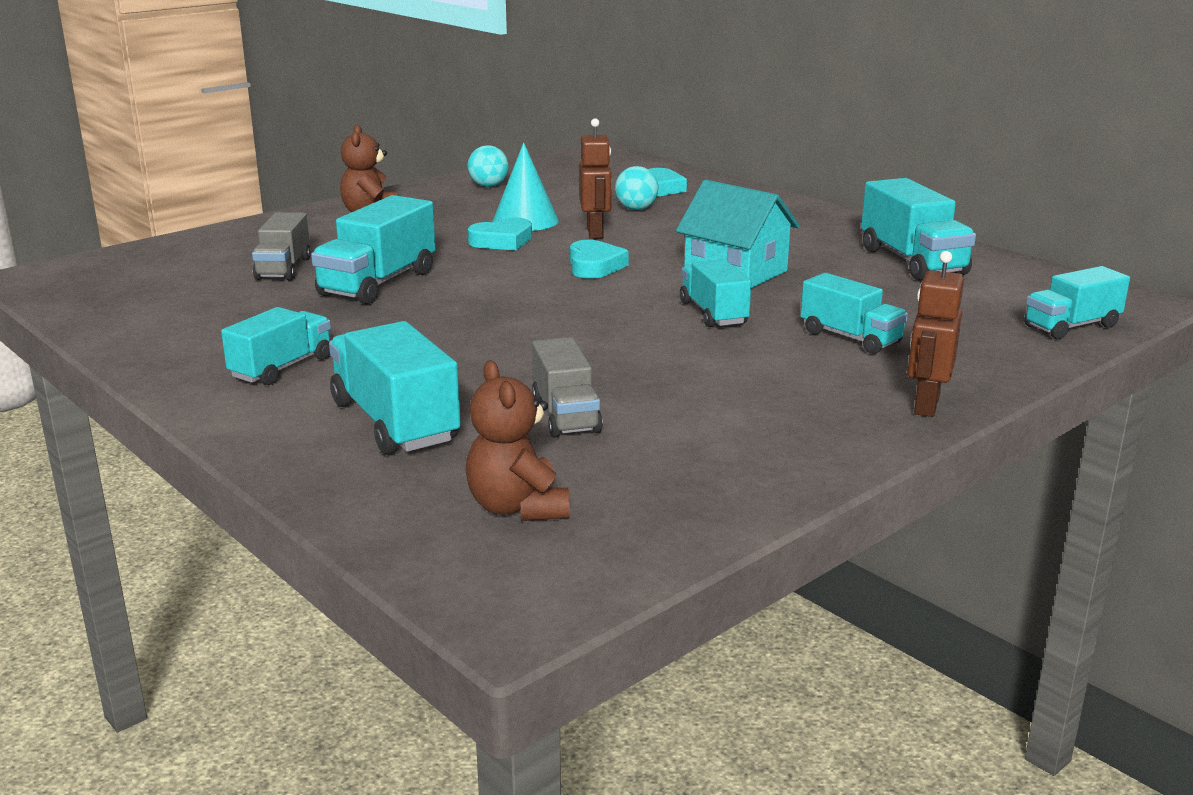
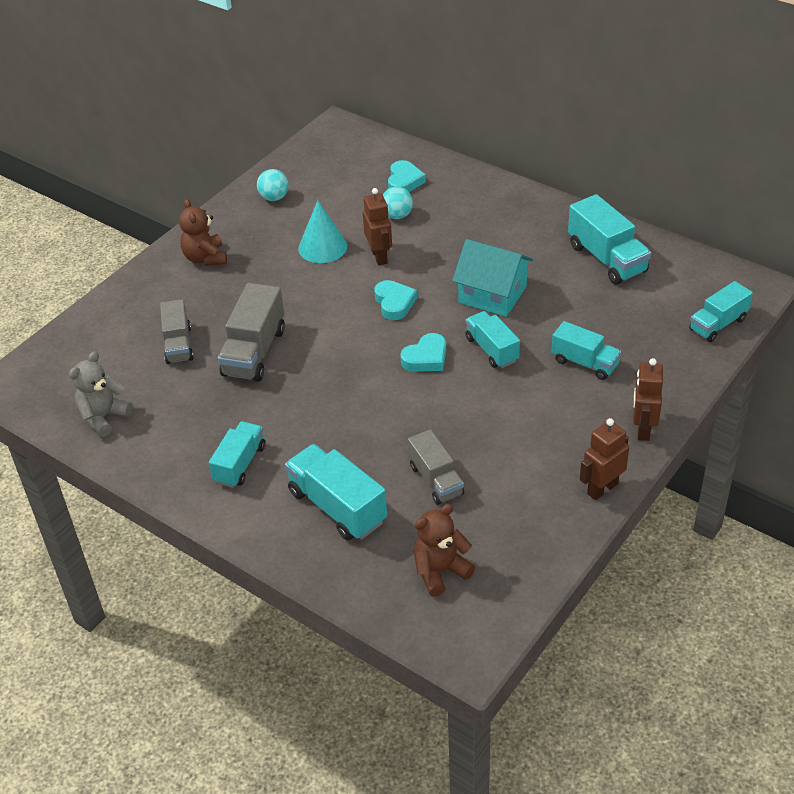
camera: 10 degrees left, 20 degrees up
turquoise truck [311,195,436,304] -> grey truck [218,283,285,382]
brown teddy bear [466,360,570,521] -> brown teddy bear turned 90 degrees clockwise [414,504,475,597]
turquoise heart [468,218,532,250] -> turquoise heart moved to [400,333,446,372]
none -> grey teddy bear [69,351,133,437]
none -> brown robot [580,418,629,500]

